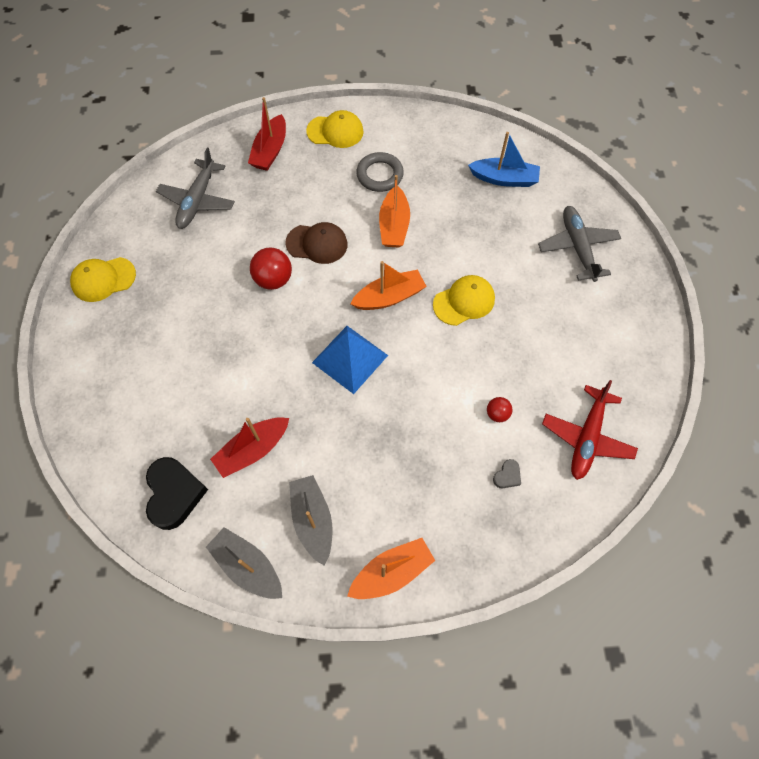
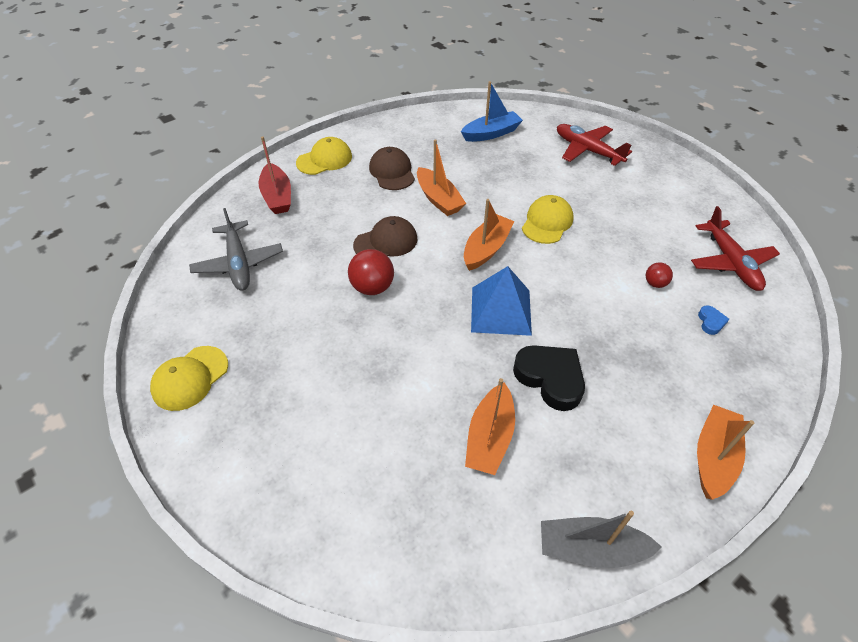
camera: 35 degrees left, 15 degrees down
black heart [146,457,208,530] -> black heart moved to [513,345,585,411]
red boat [210,417,289,478] -> orange boat [465,378,515,475]
grey boat [289,475,332,565] -> none
grey ring [356,152,404,192] -> brown cap [369,147,415,190]
grey heart [493,459,521,488] -> blue heart [698,305,729,335]
grey plane [538,206,621,282] -> red plane [557,124,632,166]

